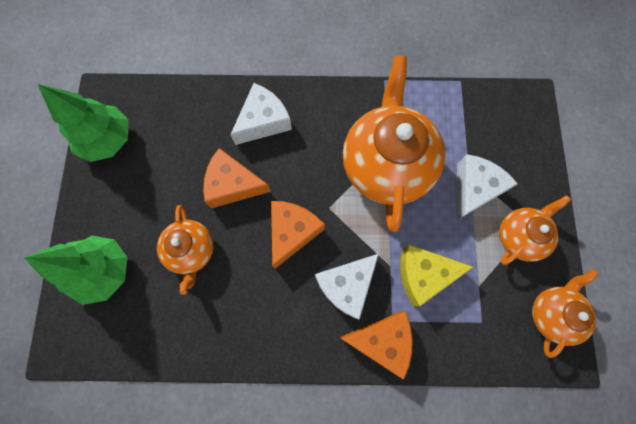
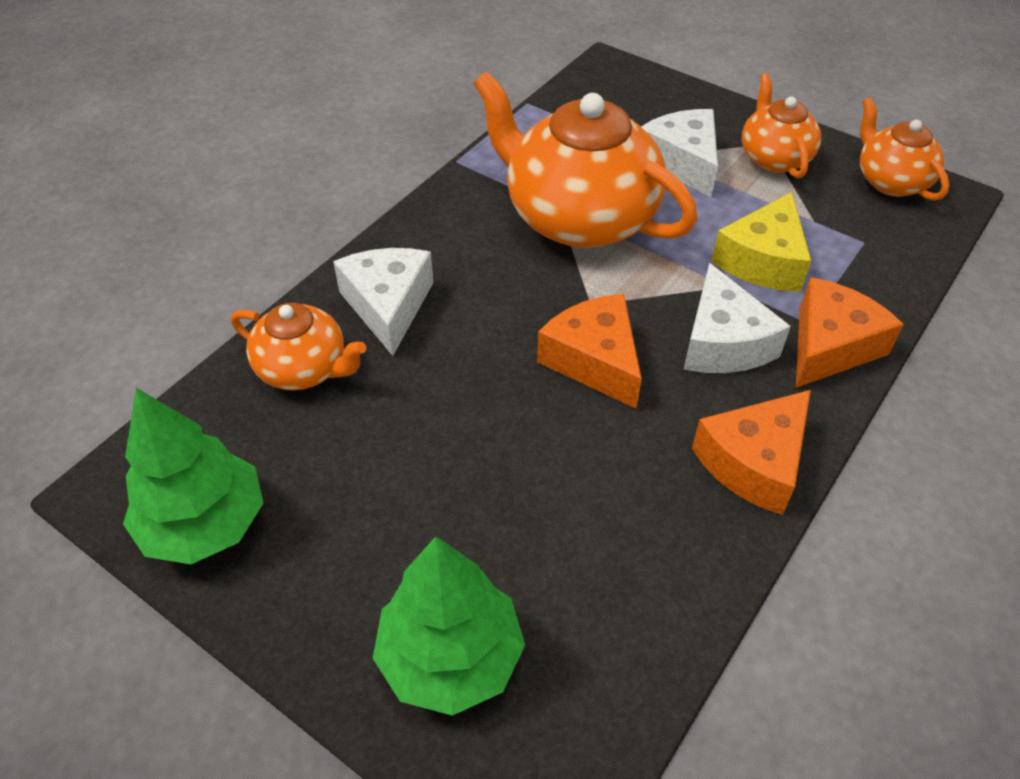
camera: 55 degrees left, 25 degrees down
orange teapot [157,205,214,295] -> orange teapot moved to [231,303,366,390]
orange cheese [203,148,271,208] -> orange cheese moved to [692,390,811,515]

